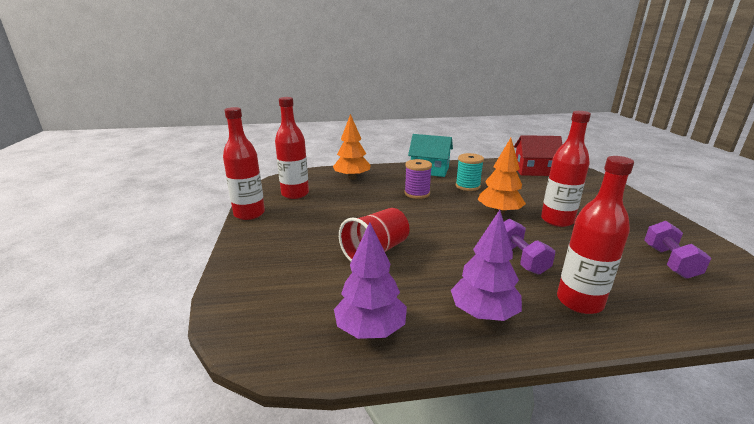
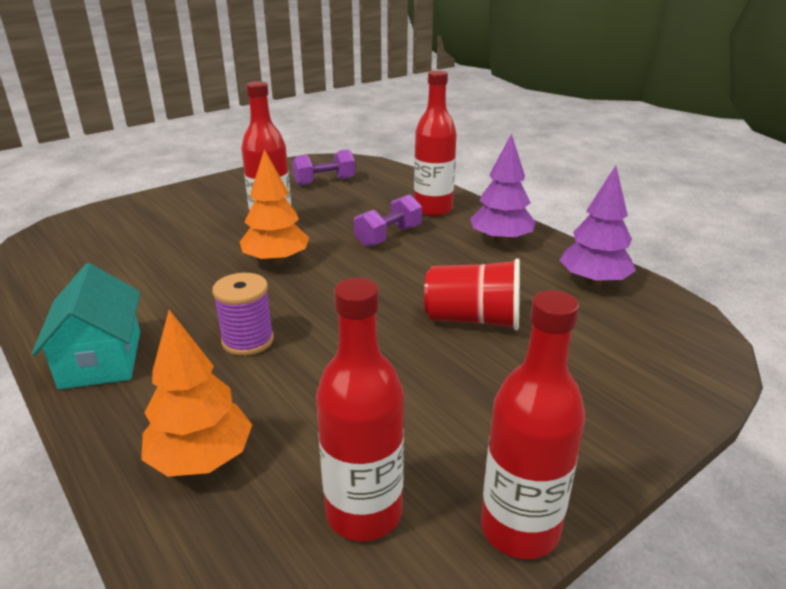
camera: 120 degrees left, 5 degrees up
turquoise spool [456,153,484,191] -> none
red house [514,135,562,176] -> none

